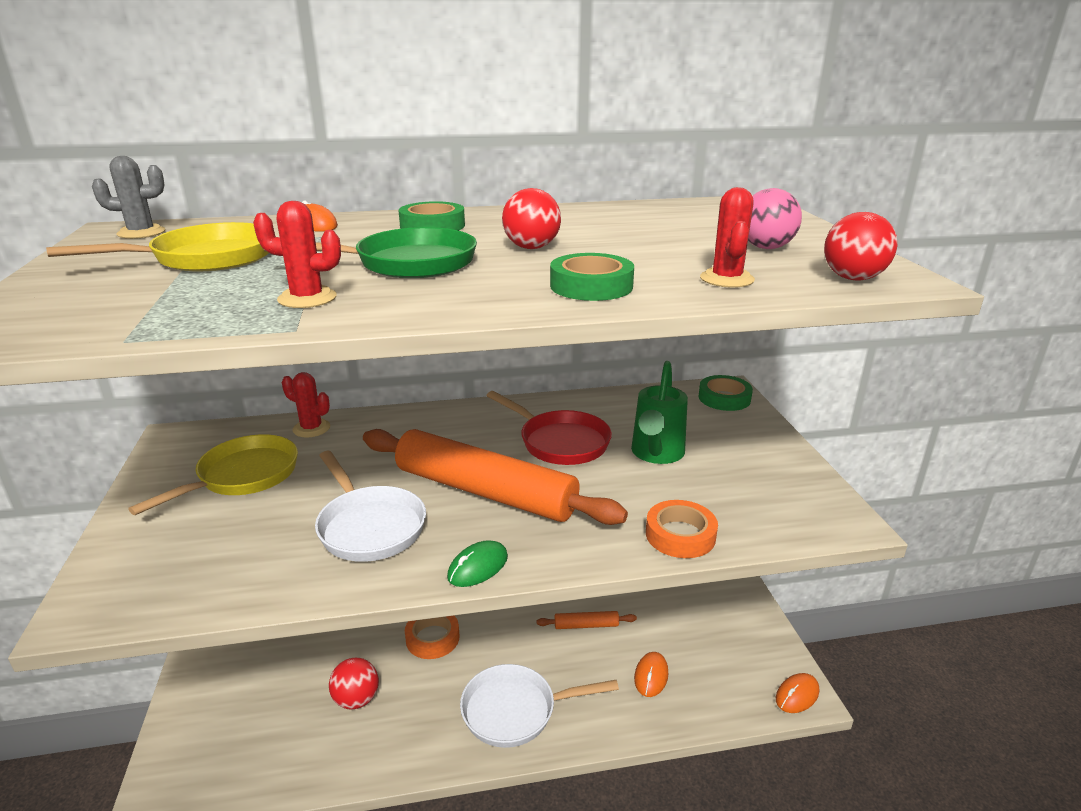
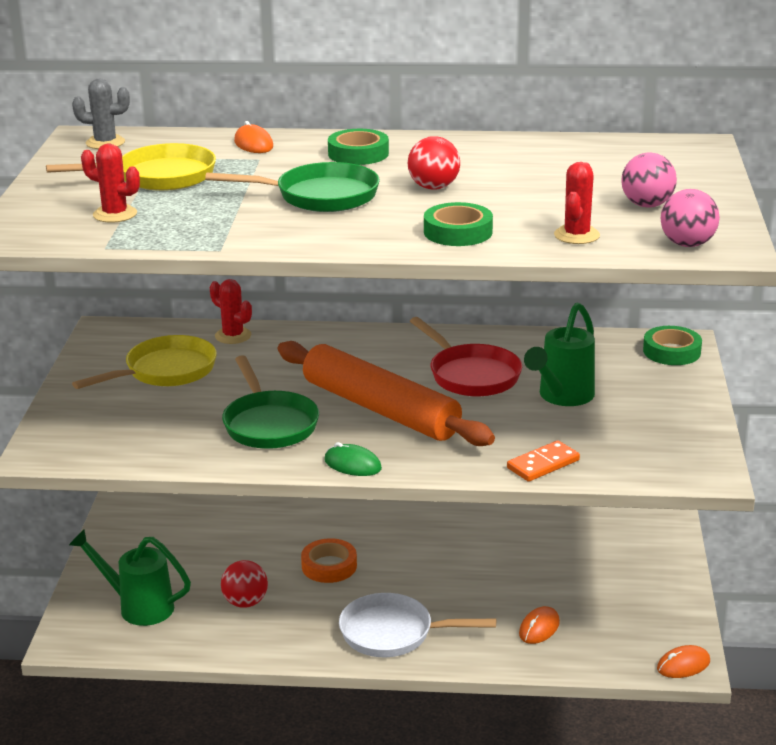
camera: 15 degrees right, 0 degrees up
red cactus [253,201,341,308] -> red cactus moved to [81,144,140,223]
white pan [315,451,426,562] -> green pan [222,355,319,449]
green mouse [447,540,508,587] -> green mouse turned 60 degrees clockwise [324,442,382,476]
orange rolling pin [537,611,637,629] -> none
orange tape [646,500,718,558] -> orange domino [507,440,580,482]
red ball [824,212,898,281] -> pink ball [661,189,720,247]
none -> green watering can [69,529,191,626]

